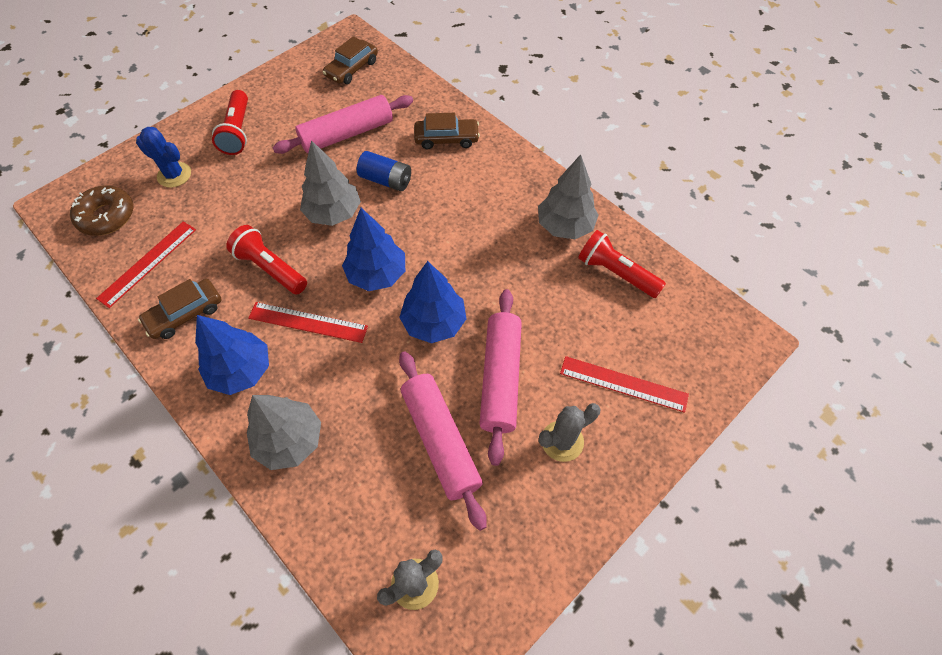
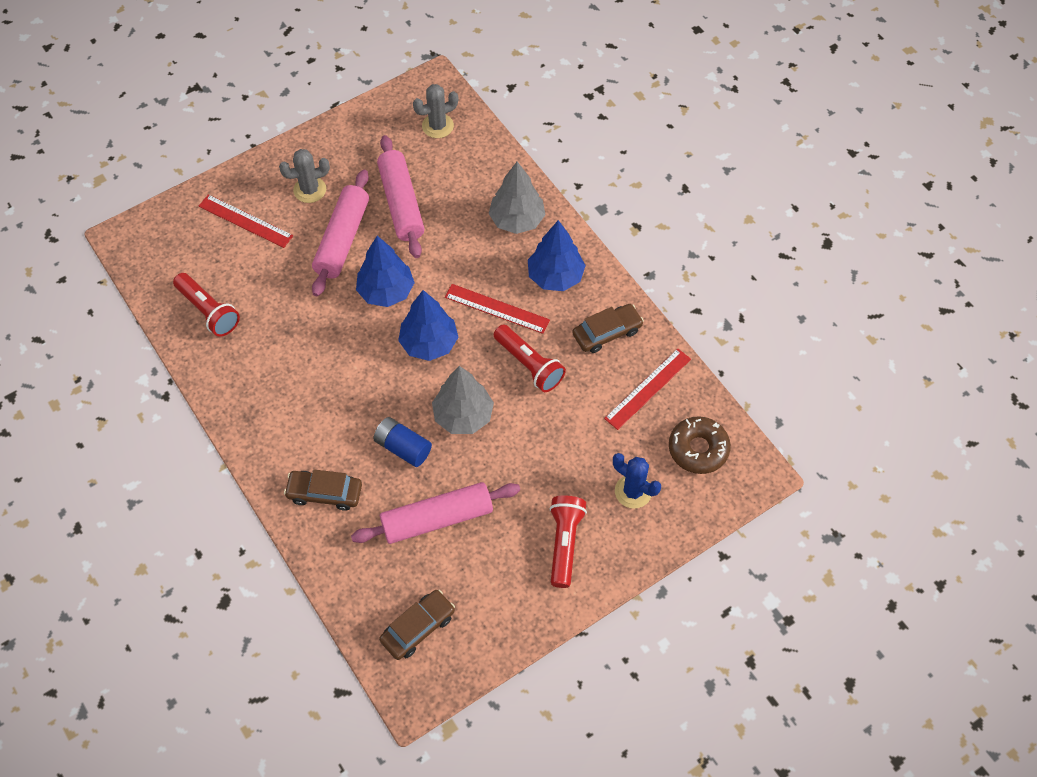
camera: 170 degrees left, 0 degrees up
grey tree [538,154,599,239] -> none

